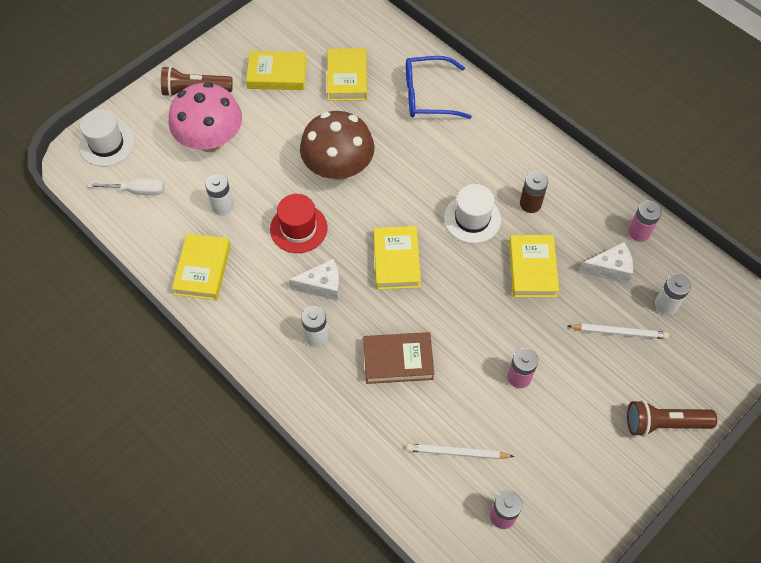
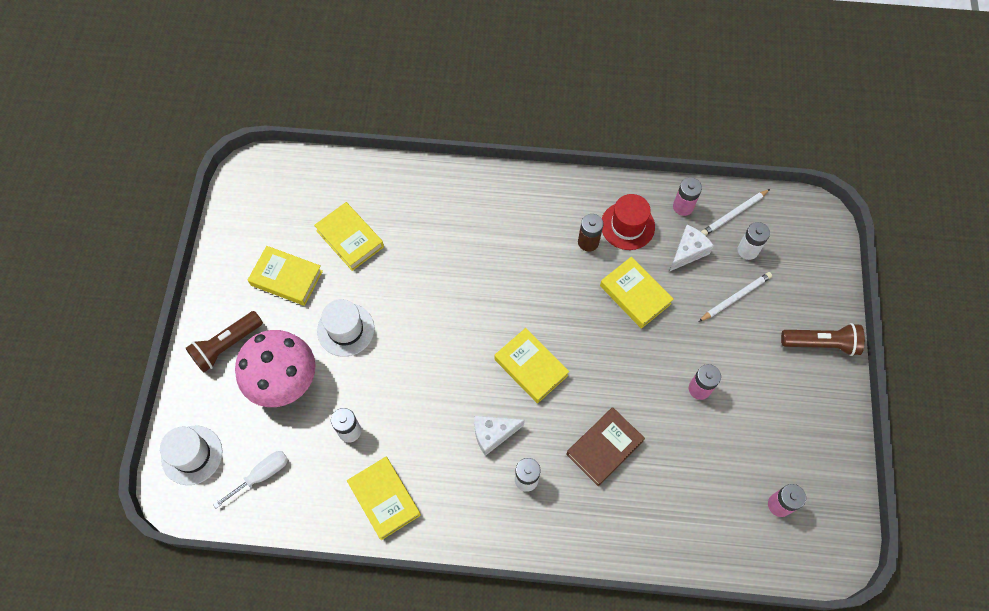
camera: 40 degrees left, 5 degrees up
yellow book [246,51,307,90] -> yellow book turned 60 degrees clockwise [248,246,323,306]
red hat [270,194,327,253] -> red hat moved to [602,194,655,250]
white cheese [289,259,340,301] -> white cheese turned 150 degrees counterclockwise [474,416,525,456]
brown mushroom [300,111,374,181] -> none
blue glasses [406,56,472,119] -> none
white pencil [407,444,515,459] -> white pencil moved to [701,189,770,236]
white hat [444,184,501,243] -> white hat moved to [317,299,374,357]
brown flashlight [627,400,717,437] -> brown flashlight turned 135 degrees counterclockwise [781,323,865,356]

